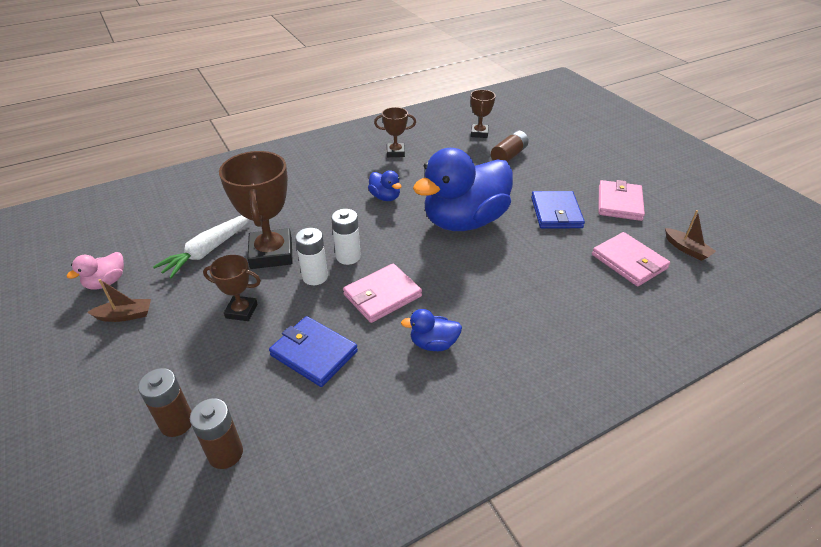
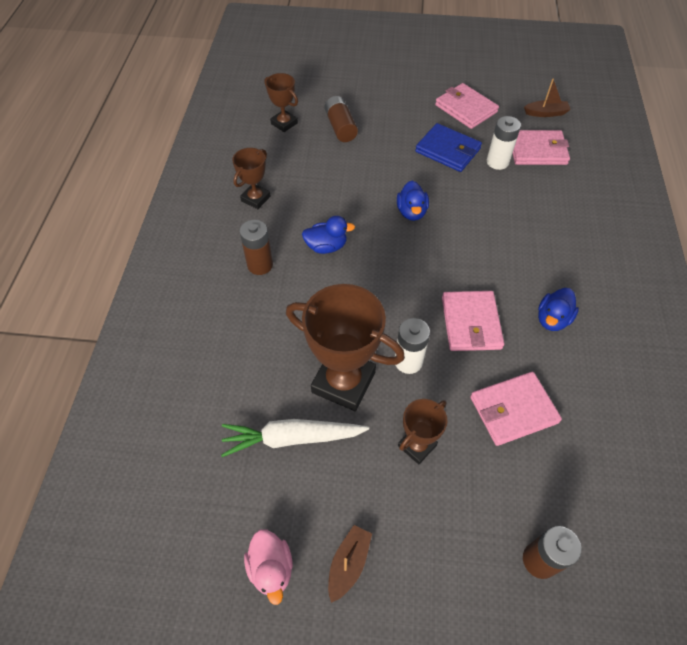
camera: 55 degrees left, 15 degrees up
white carrot [153,215,249,279] -> white carrot turned 105 degrees clockwise [221,419,369,457]
brown battery [190,398,243,469] -> brown battery moved to [240,220,273,275]
blue wallet [269,316,358,387] -> pink wallet [470,372,562,446]
white battery [331,209,361,265] -> white battery moved to [487,116,521,170]
blue duck [413,148,513,231] -> blue duck [397,180,429,221], size x0.41

